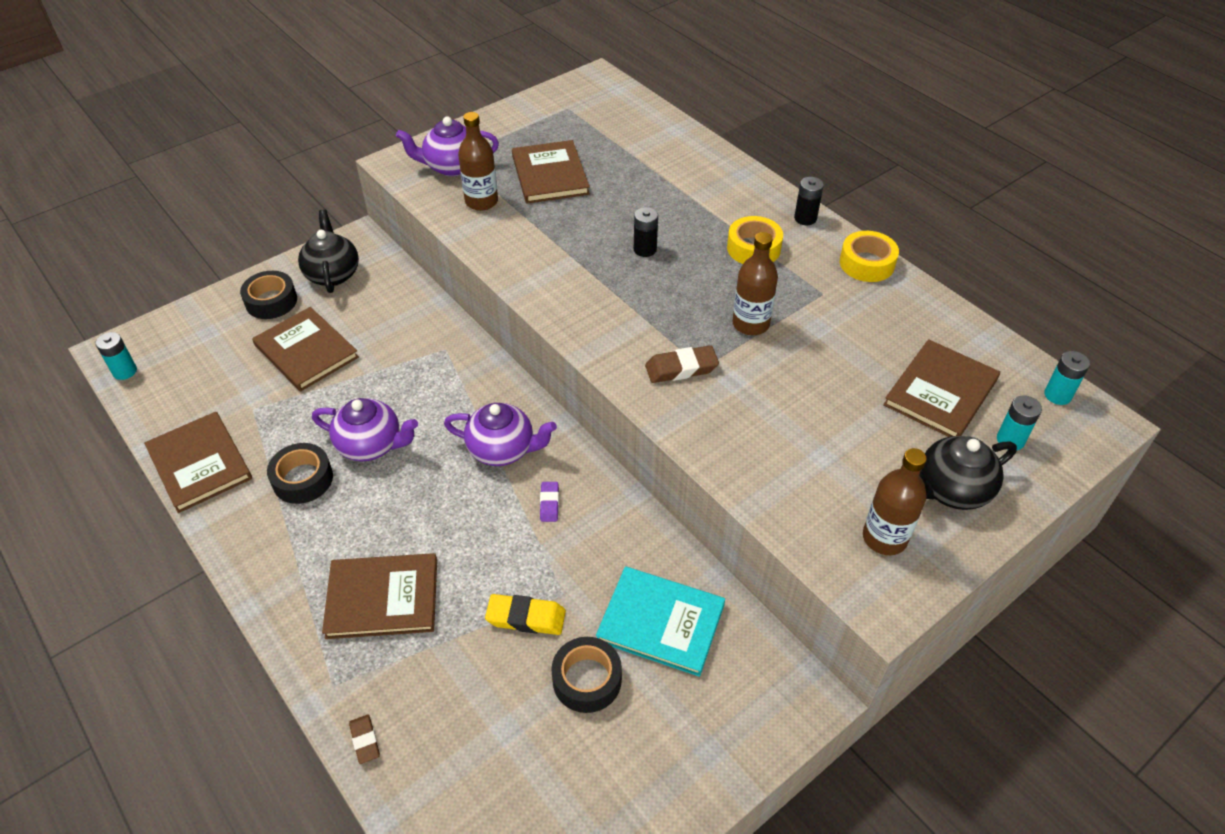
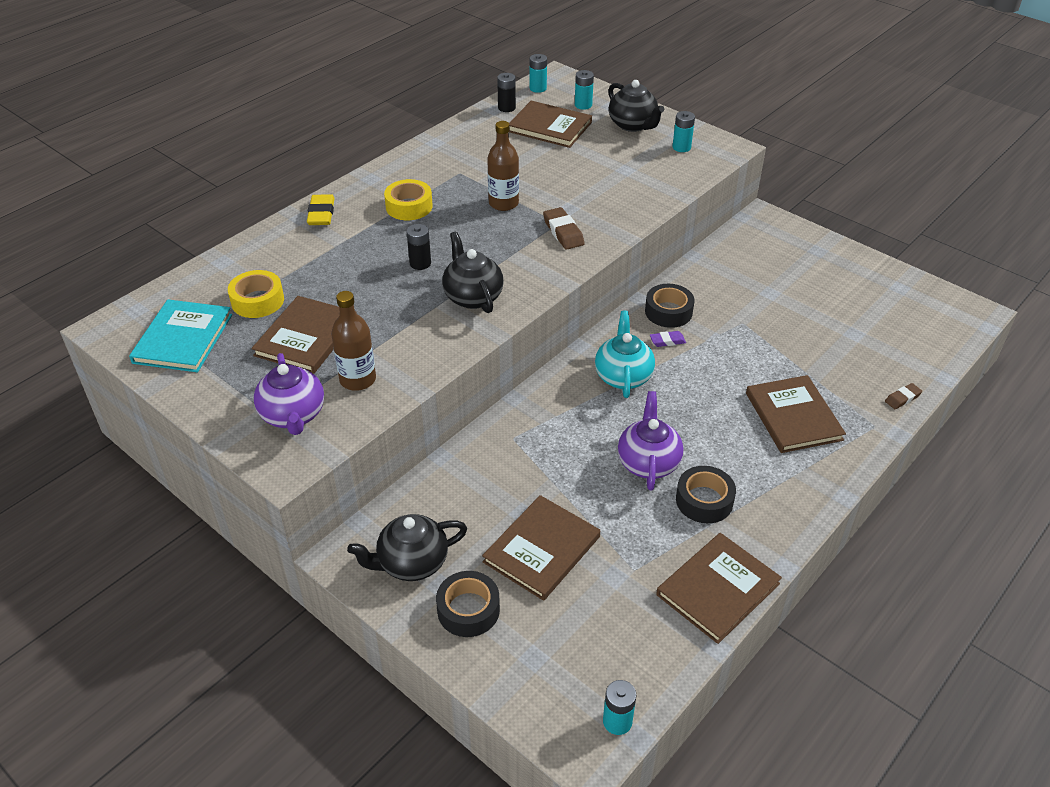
camera: 100 degrees left, 5 degrees down
purple teapot [444,403,557,466] -> turquoise teapot [595,311,655,398]
yellow eraser [485,594,566,635] -> yellow eraser moved to [307,194,335,225]
brown book [512,140,590,204] -> brown book turned 45 degrees counterclockwise [251,296,357,374]
black tape [551,637,622,713] -> black tape moved to [645,284,694,328]
turquoise book [596,566,725,677] -> turquoise book moved to [129,299,232,372]
black battery [794,177,824,225] -> black battery moved to [497,73,516,112]
yellow tape [840,231,899,282] -> yellow tape moved to [228,270,284,318]
brown bottle [863,448,927,555] -> turquoise battery [672,111,695,152]
none -> black teapot [442,231,504,313]

